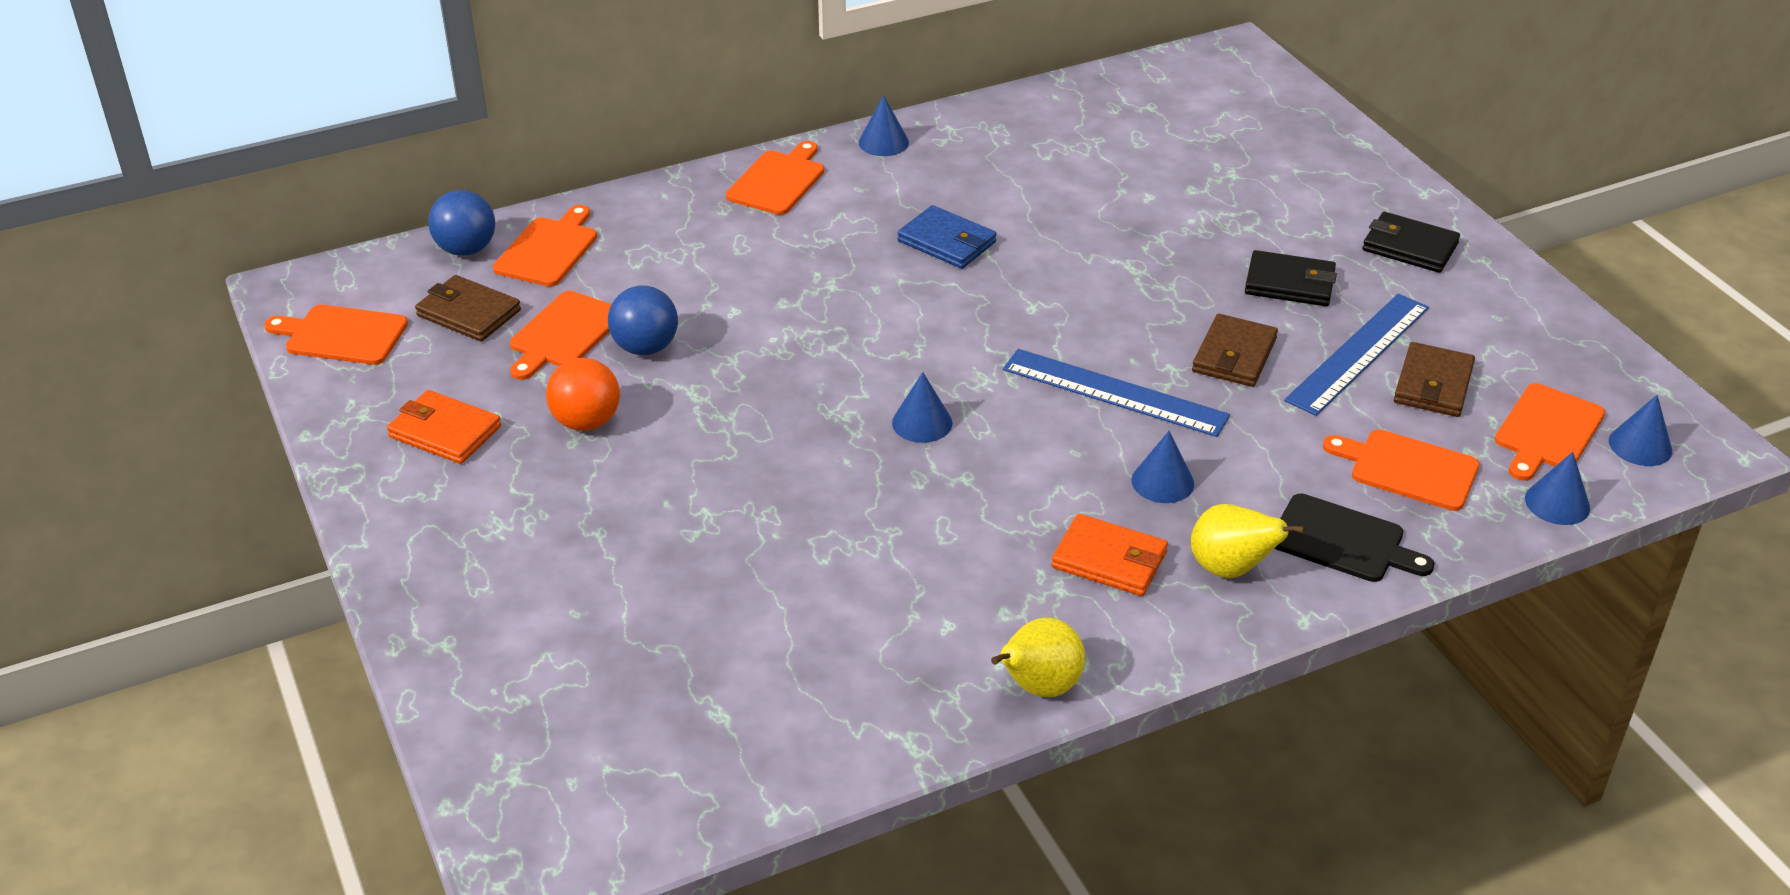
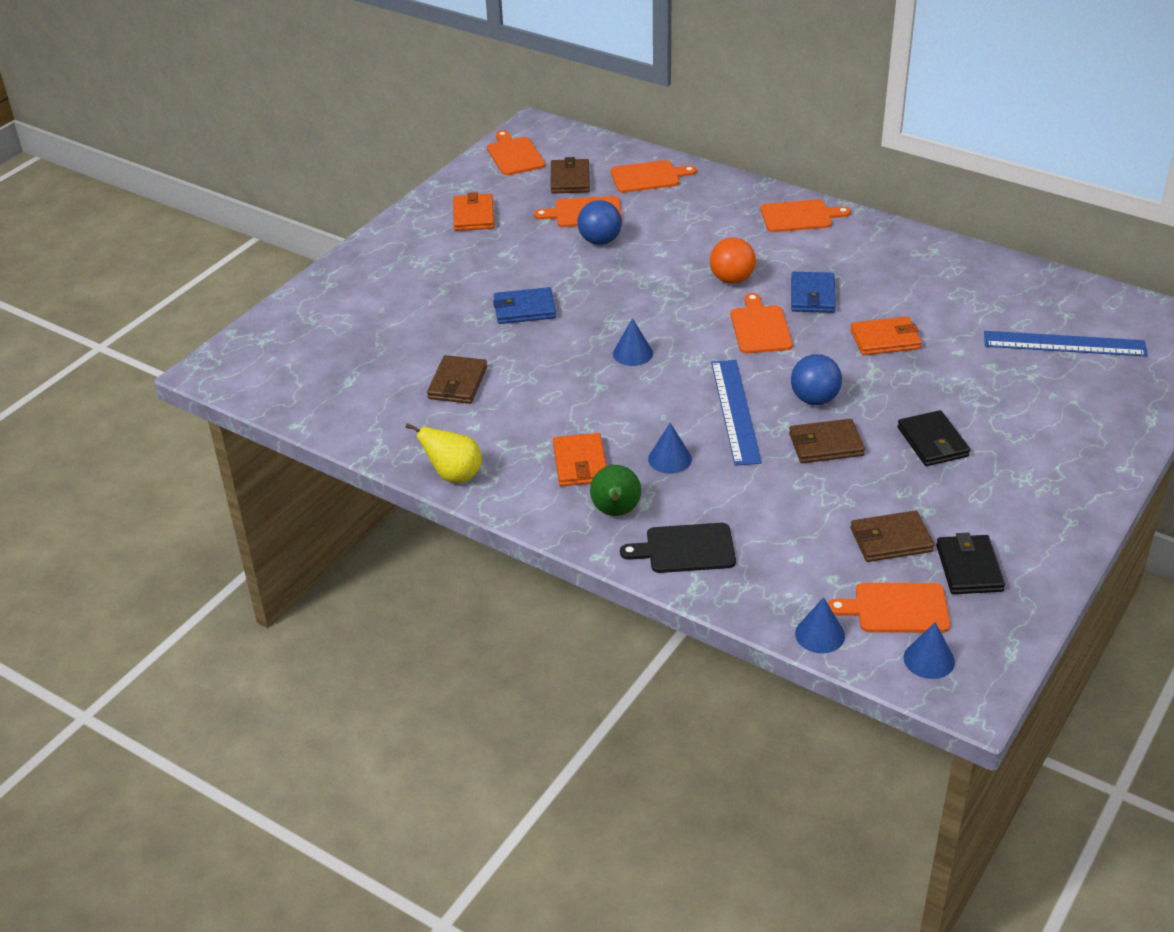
camera: 60 degrees right, 0 degrees up
blue ball [428,190,495,256] -> blue ball moved to [791,354,842,405]
orange ball [546,358,620,431] -> orange ball moved to [710,238,756,284]
blue cone [859,95,909,156] -> none
yellow pear [1191,504,1306,578] -> green pear [590,465,641,516]
black cutting board [1274,493,1435,582] -> black cutting board turned 90 degrees clockwise [620,523,736,573]
blue ruler [1284,294,1429,416] -> blue ruler moved to [984,331,1148,357]
orange cutting board [1323,429,1480,511] -> orange cutting board moved to [731,293,793,353]
black wallet [1363,212,1460,273] -> black wallet moved to [936,533,1005,594]
none -> brown wallet [427,355,487,404]
none -> blue wallet [493,287,556,324]
none -> orange wallet [850,316,922,355]

